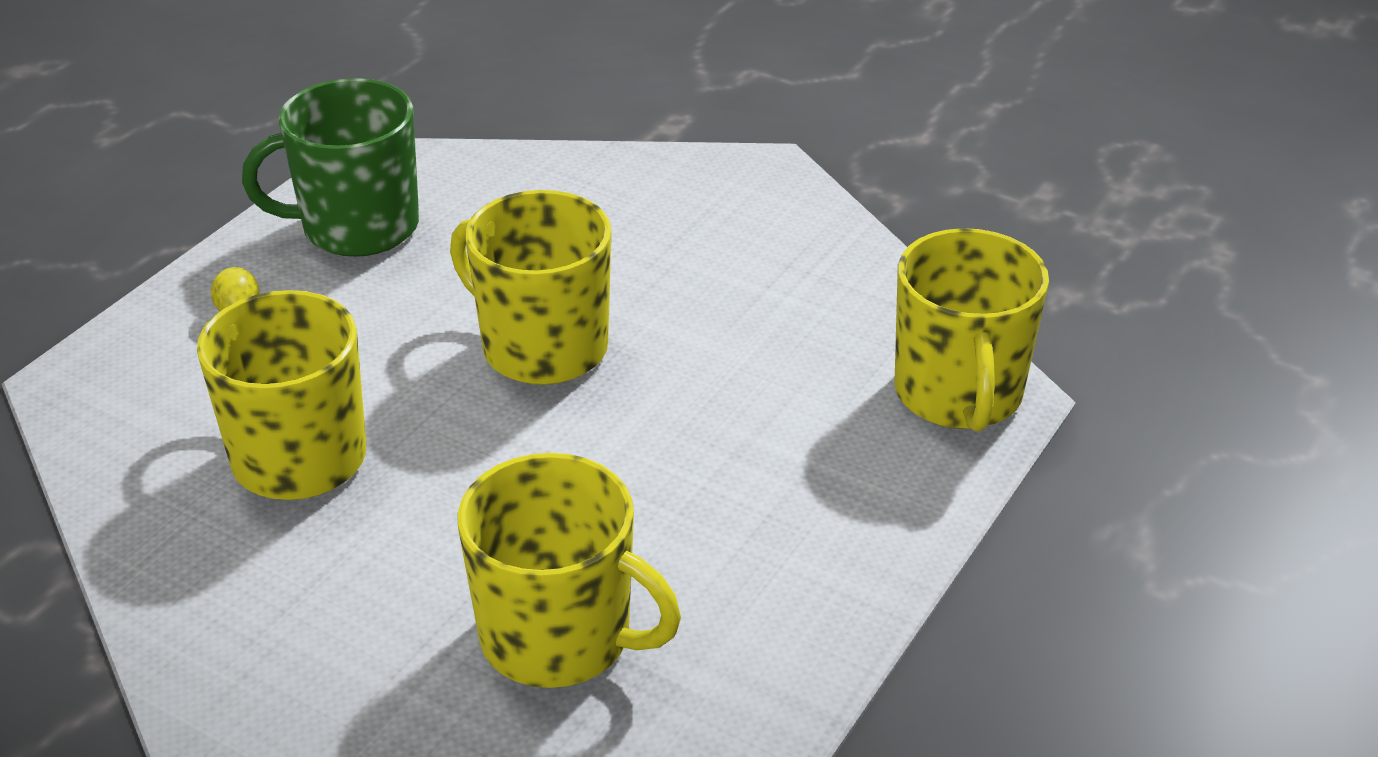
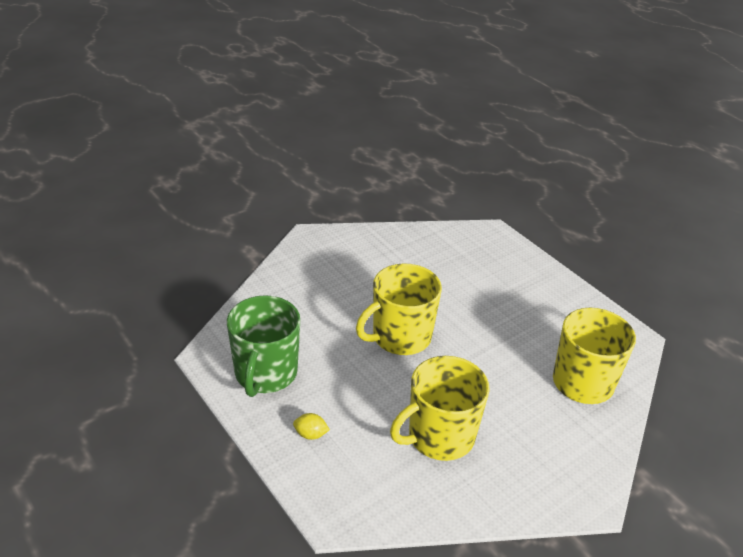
camera: 70 degrees left, 0 degrees up
yellow mug [895,228,1049,432] -> none

